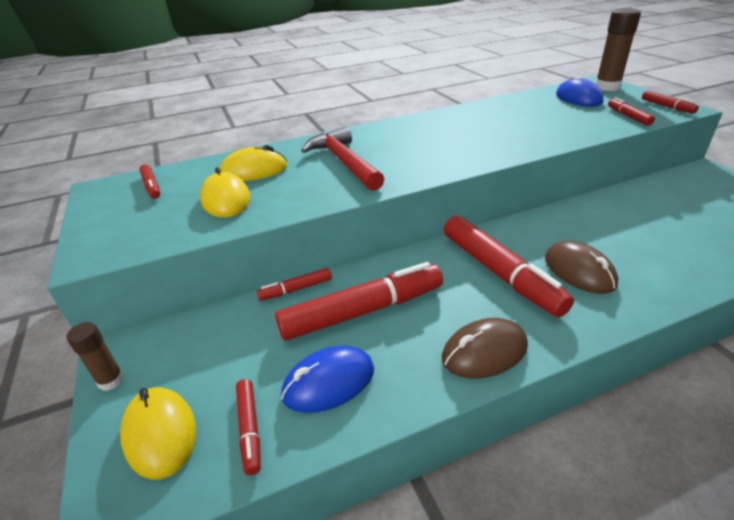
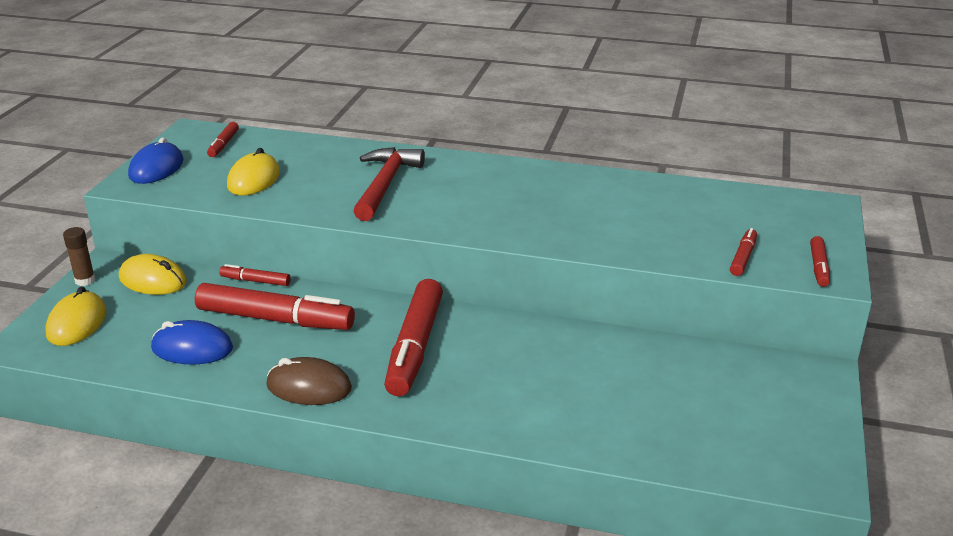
camera: 35 degrees right, 5 degrees down
yellow mouse [220,145,287,181] -> yellow mouse moved to [119,254,187,295]
red marker [236,379,261,475] -> none
brown mouse [545,241,618,294] -> none
blue mouse [556,75,604,107] -> blue mouse moved to [128,137,184,184]
brown glue stick [595,9,641,91] -> none

